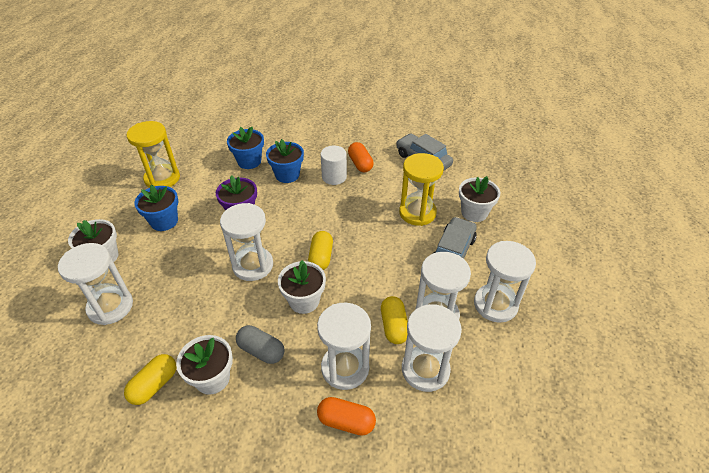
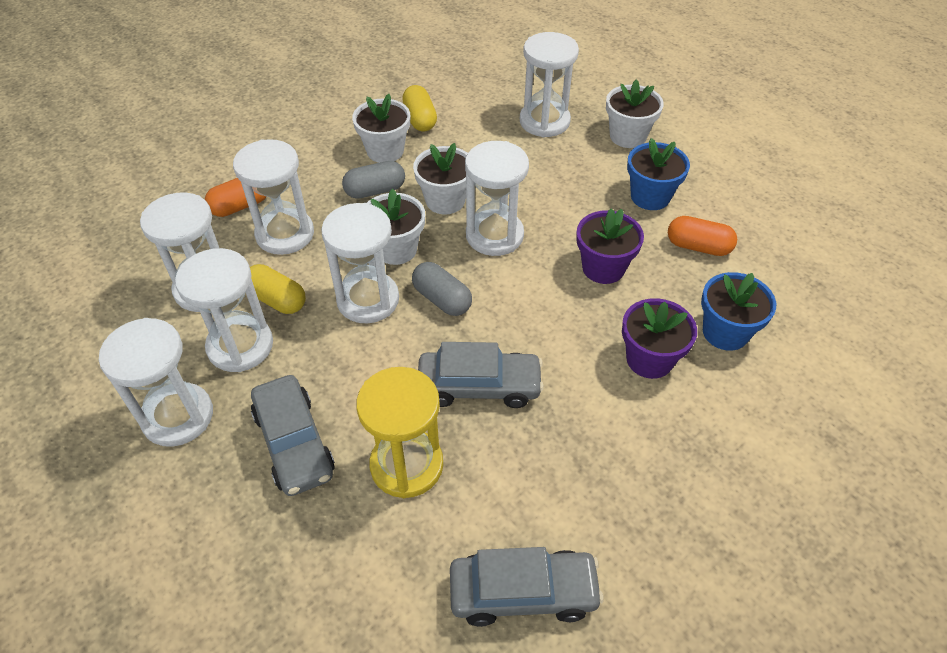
camera: 130 degrees right, 5 degrees up
yellow hourglass [127,121,180,188] -> none
blue flower pot [266,139,304,183] -> purple flower pot [622,298,697,379]
yellow capsule [308,231,333,270] -> grey capsule [412,262,472,316]
white cylinder [321,146,347,185] -> none
orange capsule [348,142,374,172] -> orange capsule moved to [668,216,737,256]
white flower pot [459,176,500,222] -> white flower pot moved to [413,143,468,214]
none -> white hourglass [321,203,399,324]
none -> grey car [418,342,544,408]

